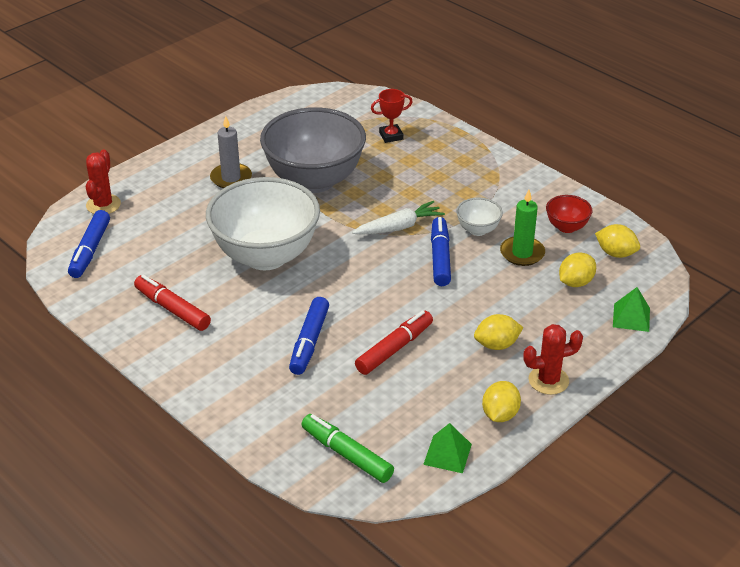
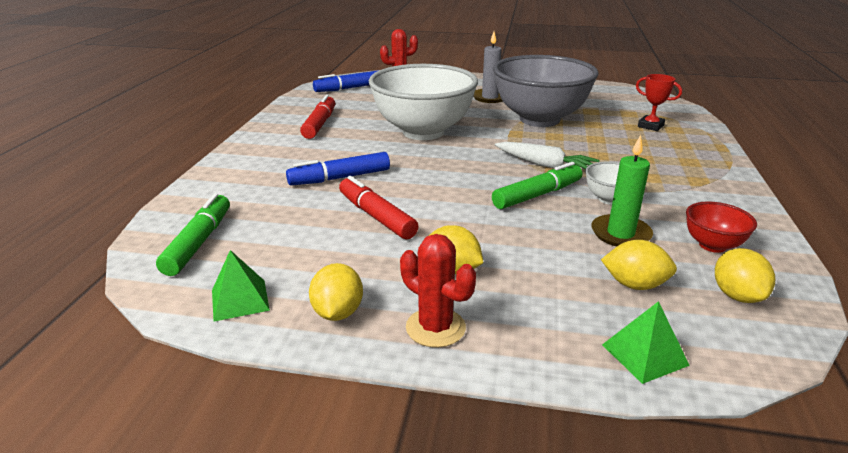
camera: 55 degrees right, 10 degrees down
red marker [355,310,433,375] -> red marker turned 135 degrees counterclockwise [339,176,419,239]
blue marker [431,217,451,286] -> green marker [492,162,582,209]
yellow lemon [482,381,521,422] -> yellow lemon turned 75 degrees counterclockwise [309,263,363,321]

